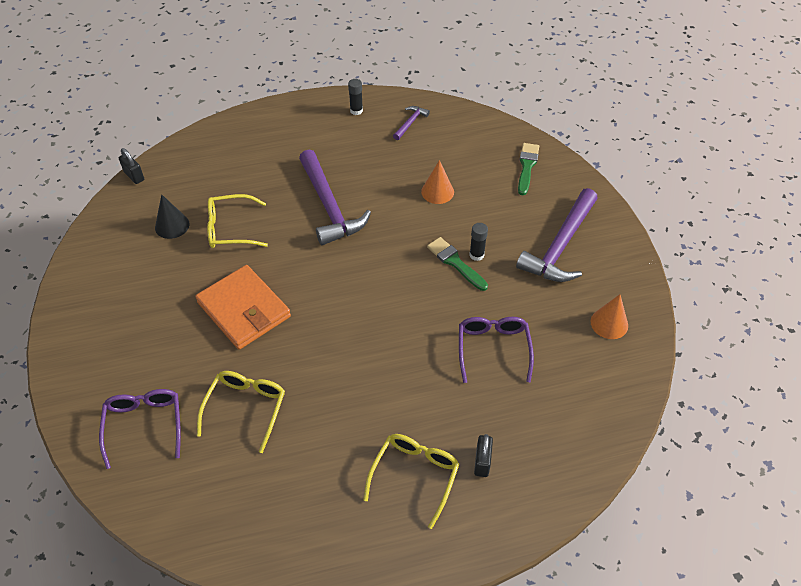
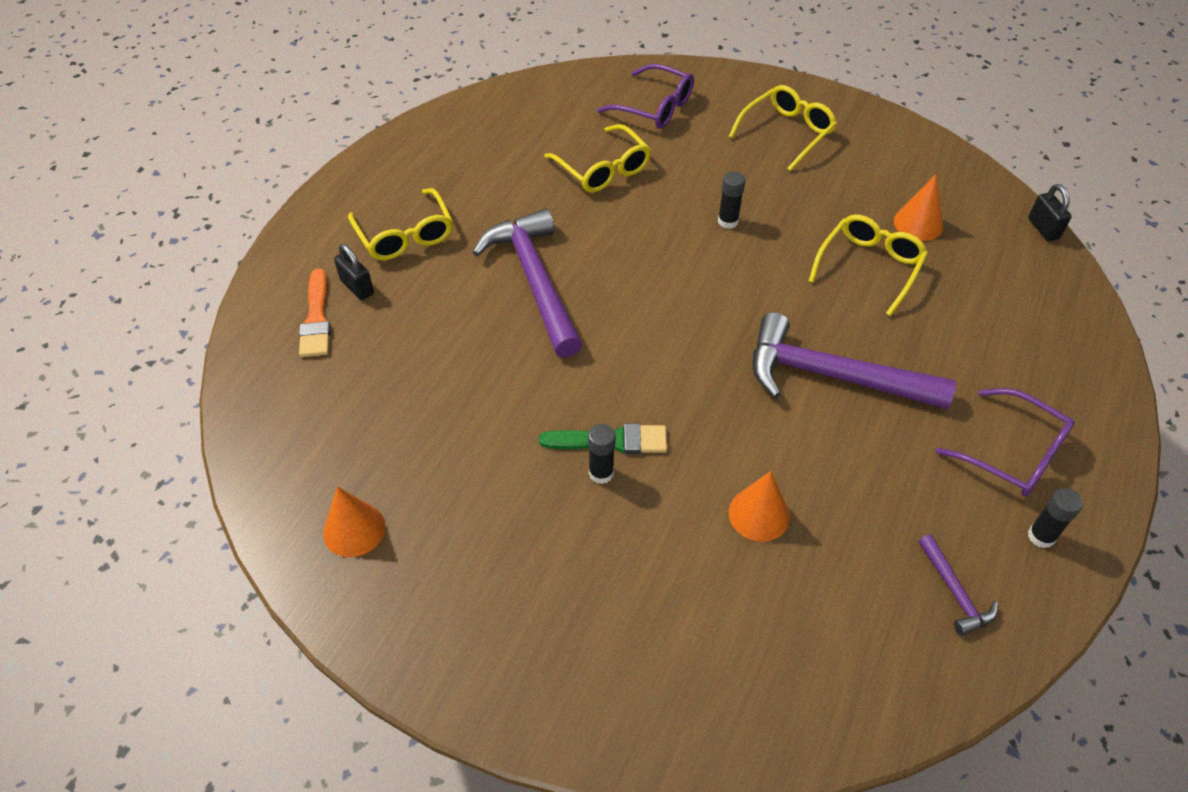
camera: 130 degrees right, 0 degrees up
black padlock [119,148,144,184] -> black padlock turned 75 degrees clockwise [1028,184,1072,241]
black cone [155,194,190,239] -> orange cone [894,174,943,241]
orange wallet [195,265,291,350] -> black glue stick [718,171,746,229]
purple glasses [459,317,534,383] -> purple glasses moved to [936,388,1075,496]
purple hammer [516,188,598,282] -> purple hammer moved to [473,209,583,358]
green brush [518,143,539,195] -> none
none -> orange brush [299,268,331,357]
none -> yellow glasses [729,85,837,171]

